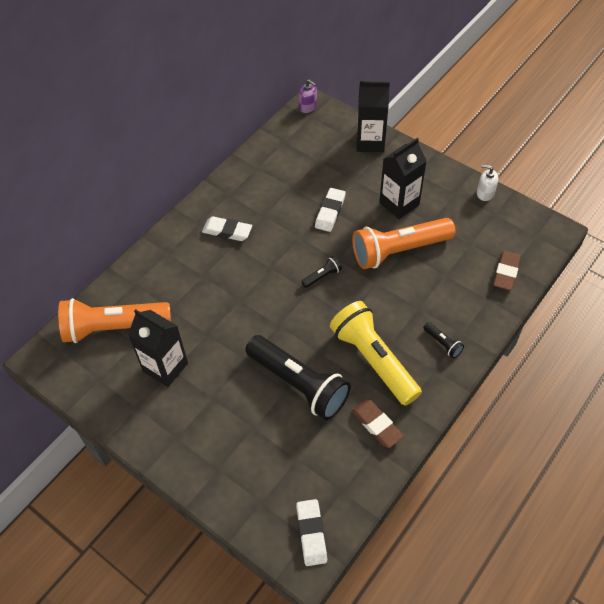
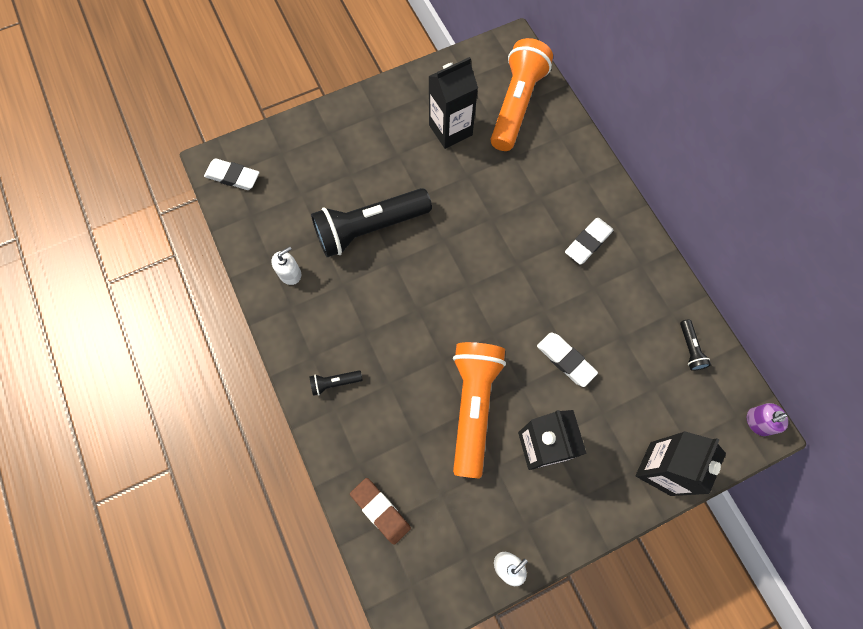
camera: 115 degrees right, 15 degrees up
black flashlight [301,256,342,288] -> black flashlight moved to [680,319,711,371]
yellow flashlight [330,301,422,406] -> none
brown eraser [352,399,404,448] -> white soap dispenser [271,246,301,285]

